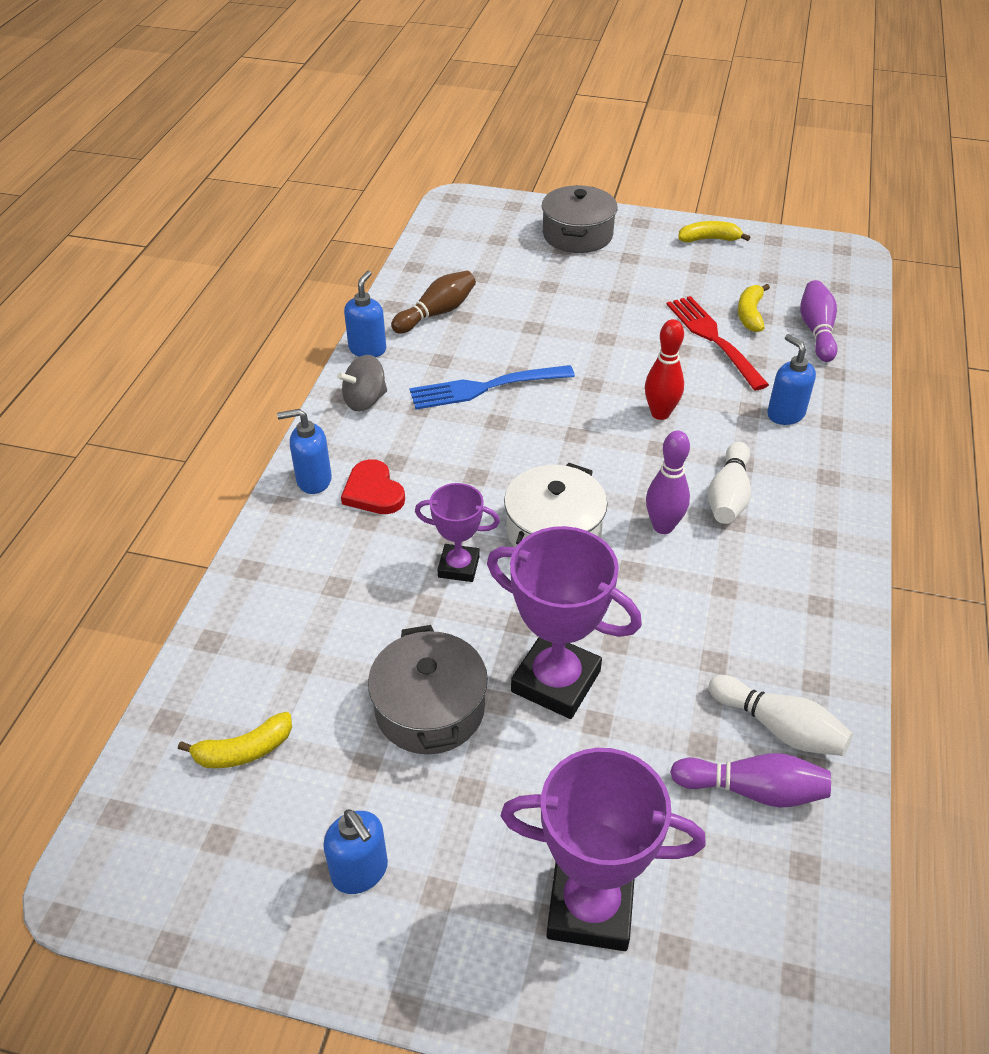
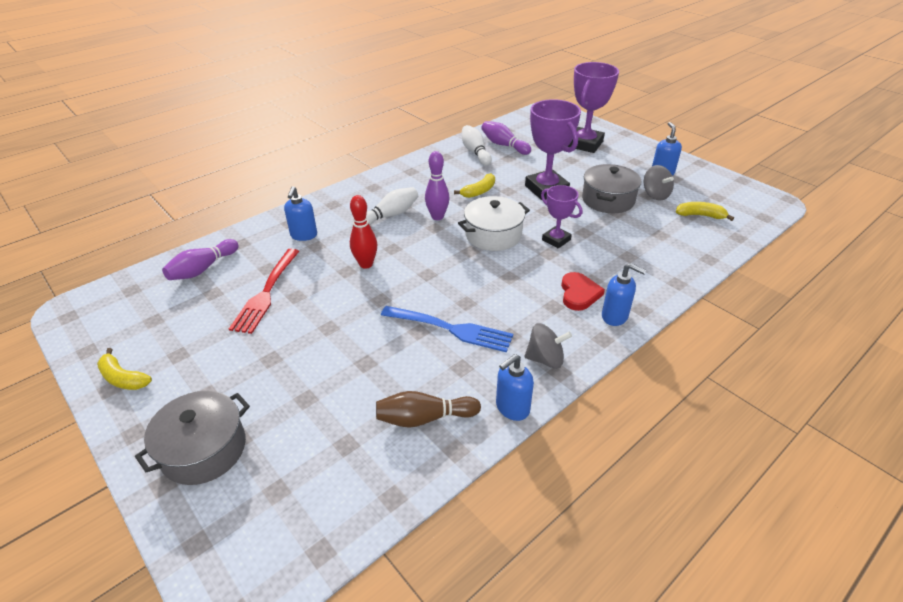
camera: 145 degrees left, 5 degrees down
purple trophy [501,748,706,951] -> purple trophy turned 75 degrees clockwise [568,62,619,153]
yellow banana [738,284,770,332] -> yellow banana moved to [454,173,495,198]
none -> grey spinning top [644,165,674,201]

